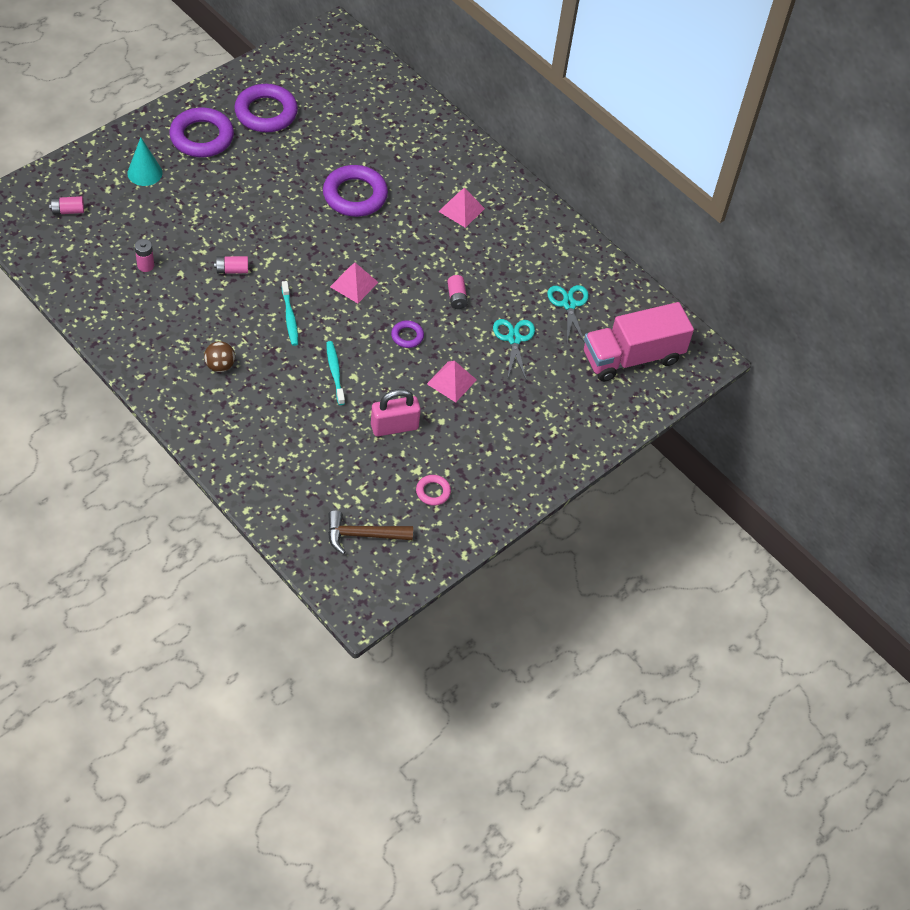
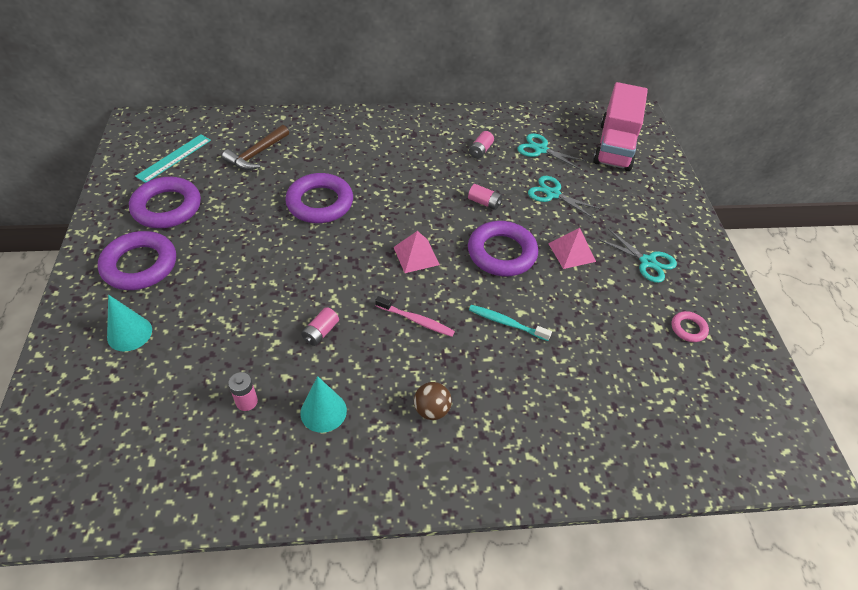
camera: 50 degrees left, 5 degrees down
pink battery [49,196,84,215] -> pink battery moved to [469,131,494,159]
turquoise toothbrush [282,281,298,346] -> pink toothbrush [375,296,455,337]
brown hammer [328,510,413,555] -> brown hammer moved to [222,125,289,170]
pink padlock [371,389,421,436] -> none
purple ring [391,320,424,348] -> purple ring [468,221,538,276], size x2.10
pink pyramid [438,187,485,228] -> none
none -> turquoise ruler [135,134,211,183]
none -> turquoise cone [300,376,347,433]
none -> turquoise scissors [598,229,677,283]

